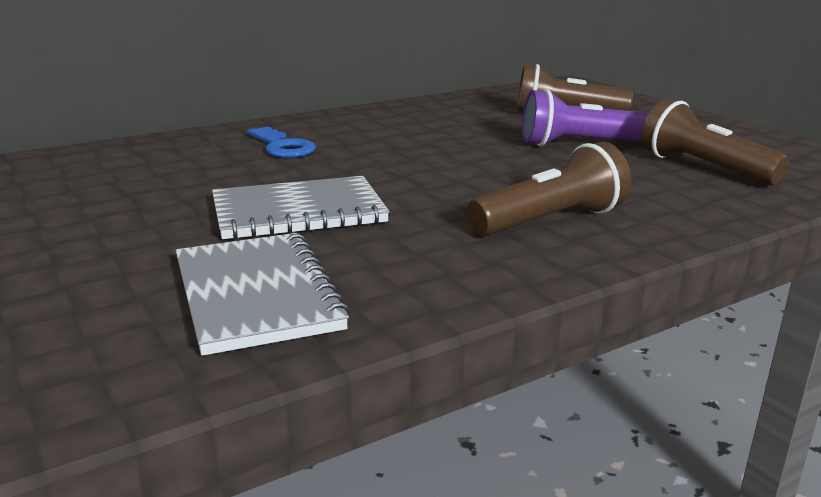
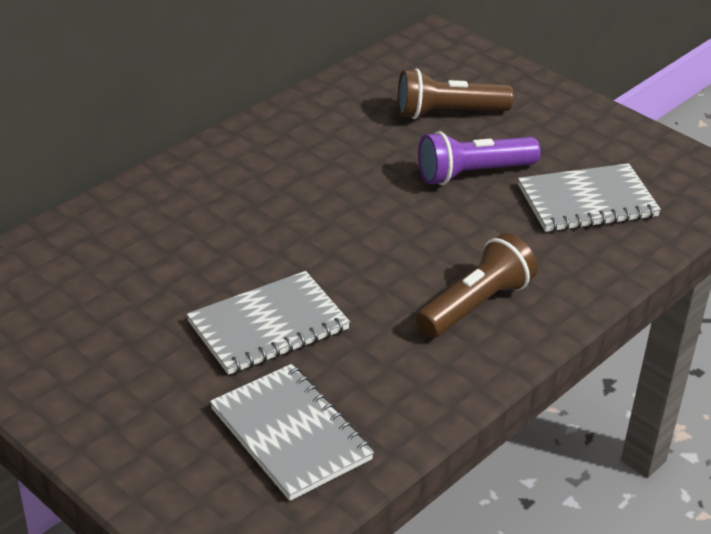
camera: 15 degrees left, 15 degrees up
blue key [247,127,316,158] -> none
brown flashlight [641,99,789,185] -> grey notebook [518,163,661,232]

